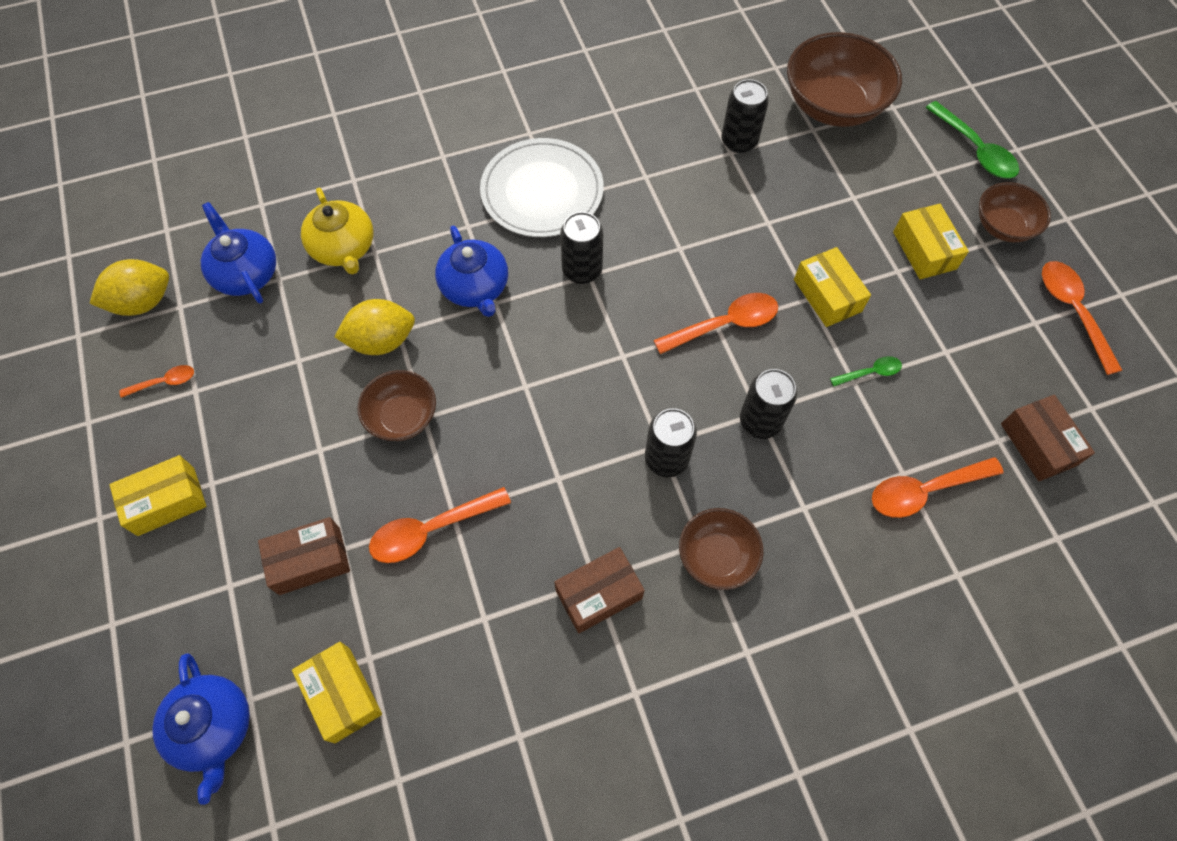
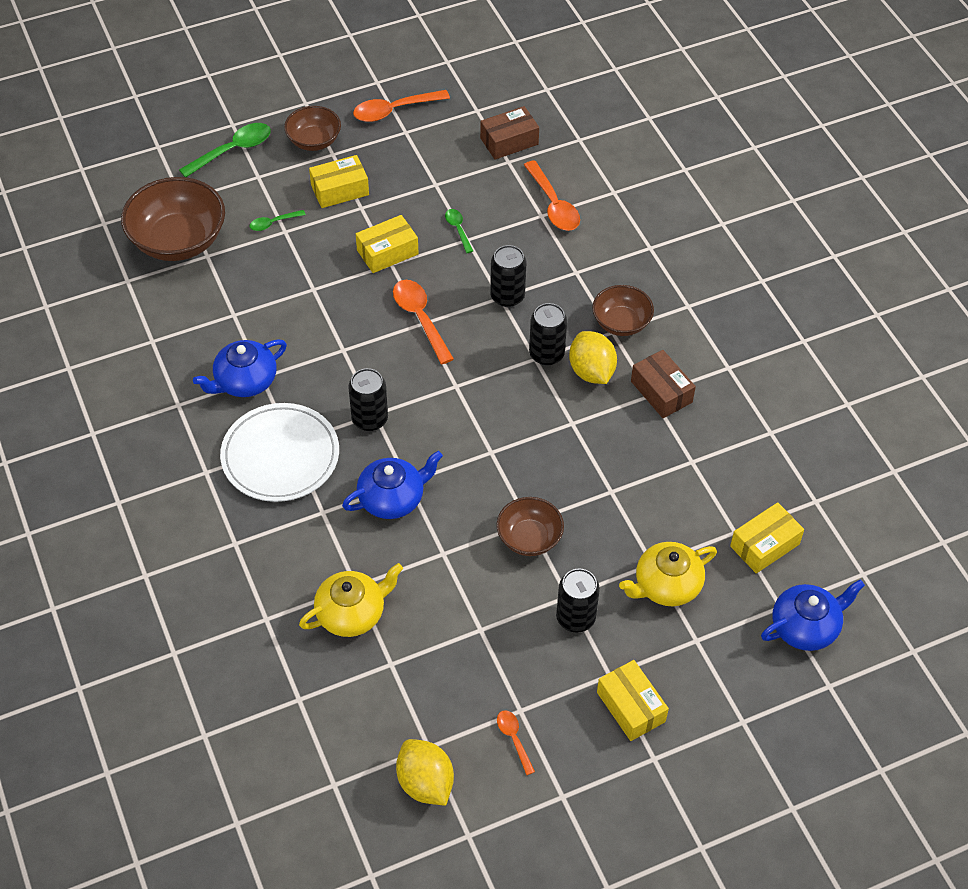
camera: 95 degrees left, 10 degrees down
blue teapot [201,202,276,303] -> blue teapot moved to [193,339,287,397]
brown box [258,517,350,595] -> yellow teapot [619,542,717,606]
yellow lemon [334,299,415,355] -> yellow lemon moved to [569,331,617,384]
orange spoon [369,487,511,563] -> none
black can [721,79,769,153] -> black can moved to [556,568,600,633]
none -> green spoon [249,210,306,231]

